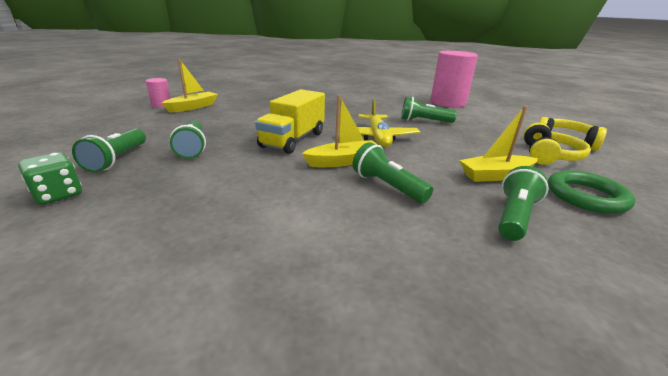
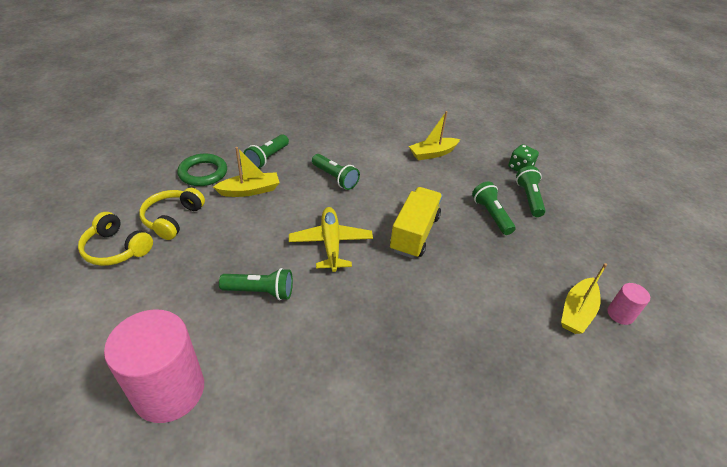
camera: 175 degrees right, 15 degrees up
yellow boat [302,95,378,167] -> yellow boat moved to [409,111,460,160]

